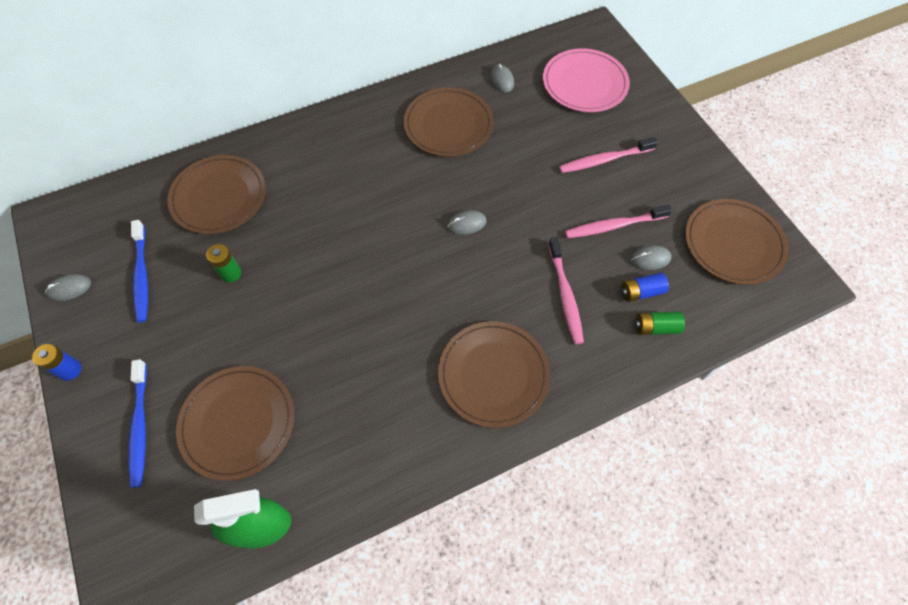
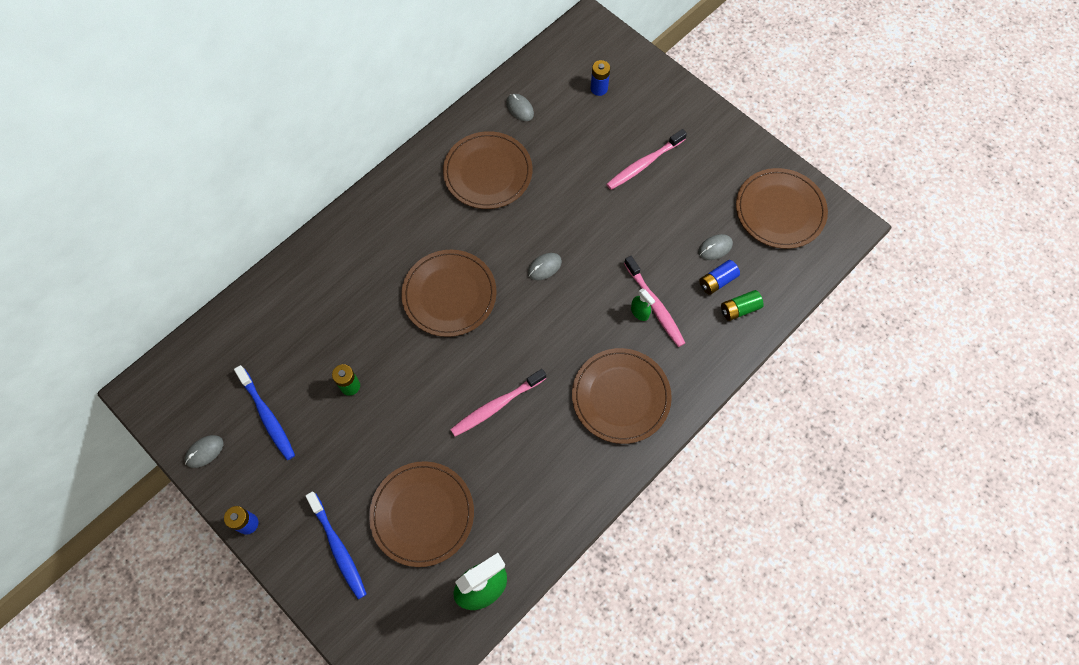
camera: 20 degrees left, 5 degrees up
brown plate [167,155,266,234] -> brown plate moved to [401,250,497,337]
pink plate [543,48,630,112] -> blue battery [590,60,610,96]
pink toothbrush [565,204,672,238] -> pink toothbrush moved to [450,369,546,437]
none -> green spray bottle [631,288,655,321]

